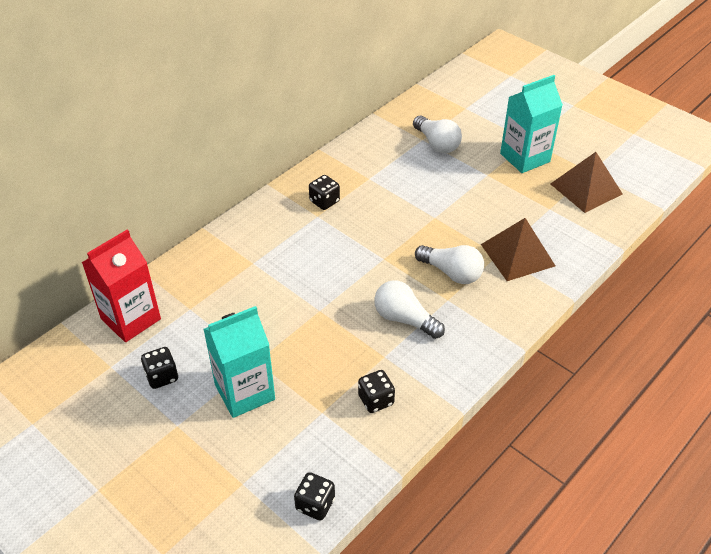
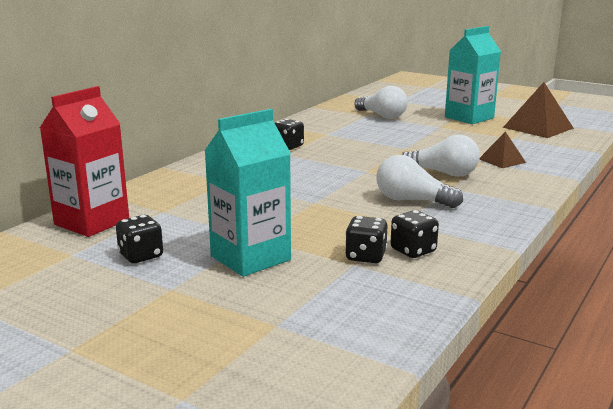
camera: 10 degrees left, 25 degrees down
black dice [294,472,335,521] -> black dice moved to [345,216,388,263]
brown pyramid [481,218,555,281] -> brown pyramid [479,131,526,168], size x0.57

